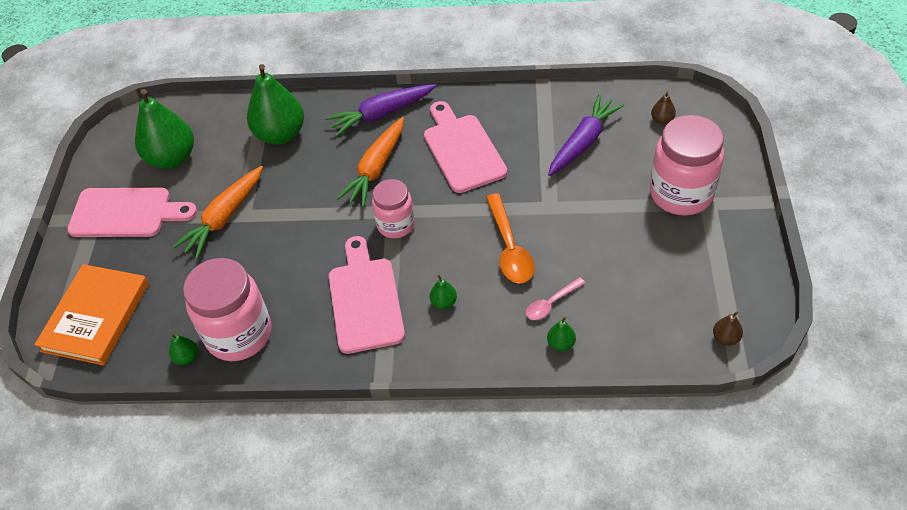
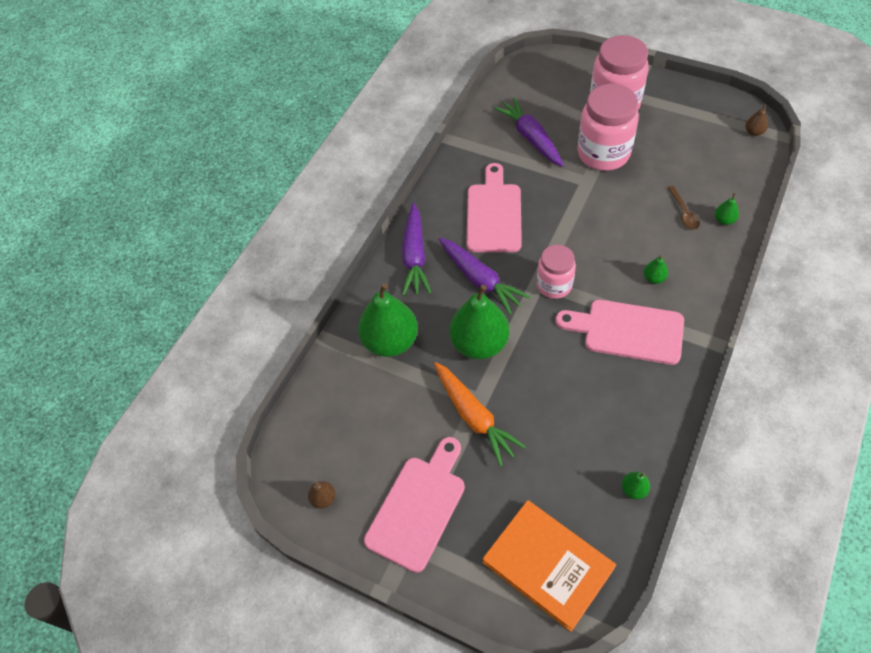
camera: 65 degrees left, 5 degrees up
green pear [135,89,194,169] -> green pear moved to [450,285,509,359]
pink jar [183,258,271,361] -> pink jar moved to [577,84,639,171]
orange carrot [337,117,404,207] -> purple carrot [438,238,530,315]
pink cutting board [424,101,507,193] -> pink cutting board turned 90 degrees clockwise [466,163,522,252]
orange spoon [486,193,535,283] -> none
pink spoon [526,277,585,320] -> brown spoon [668,186,700,230]
brown pear [651,91,676,125] -> brown pear moved to [308,481,336,509]

